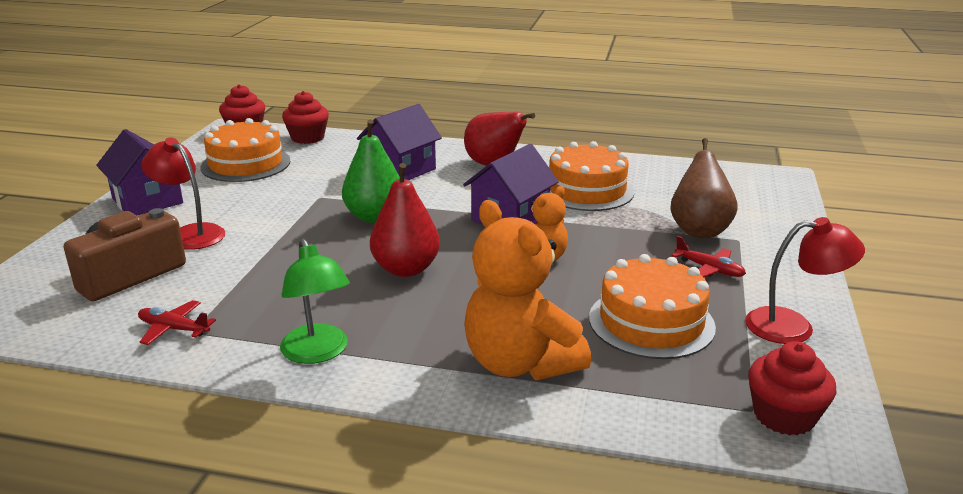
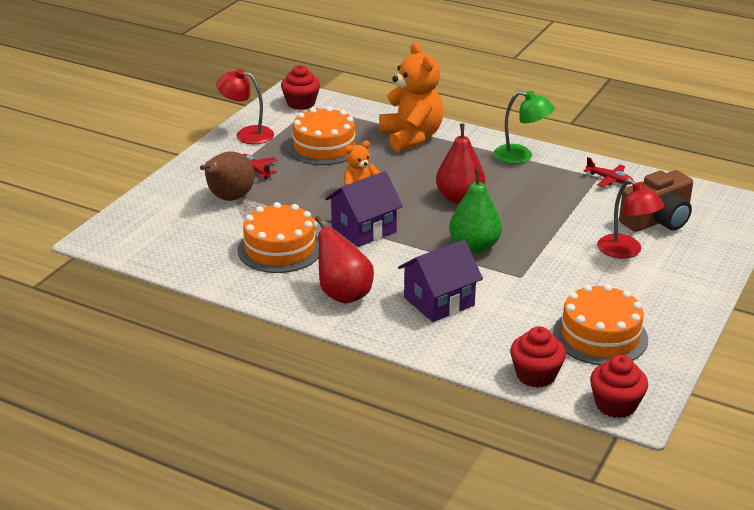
camera: 165 degrees left, 5 degrees up
purple house [96,129,183,215] -> none
green lamp [280,239,350,364] -> green lamp turned 120 degrees clockwise [493,91,555,164]

